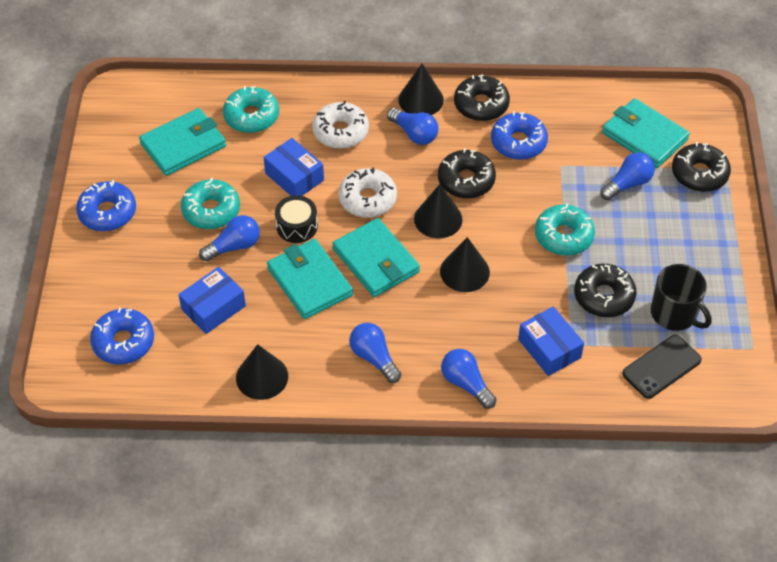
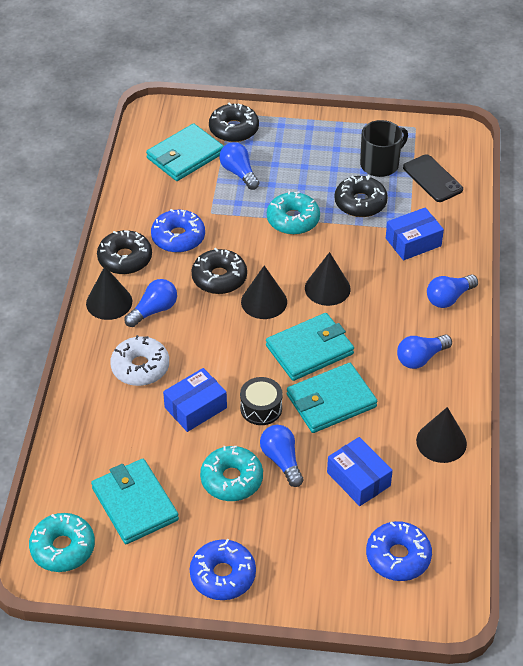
camera: 85 degrees left, 5 degrees down
turquoise donut [223,86,279,133] -> turquoise donut moved to [29,513,95,572]
white donut [338,167,397,218] -> none

